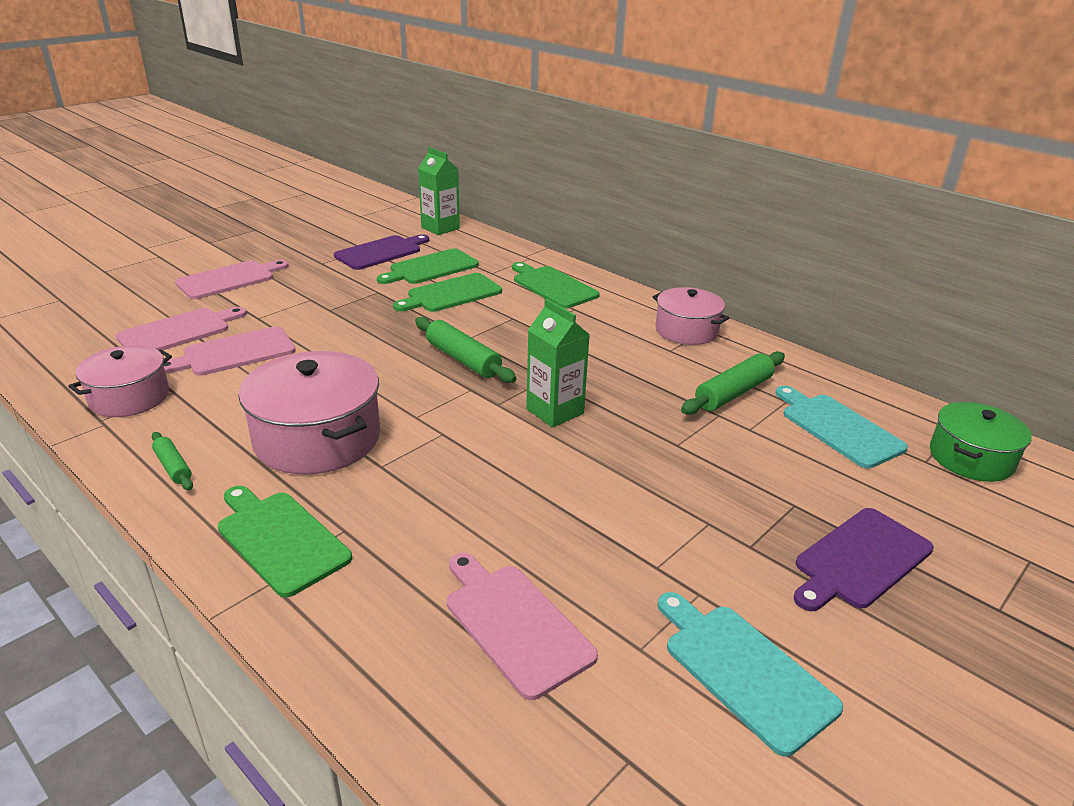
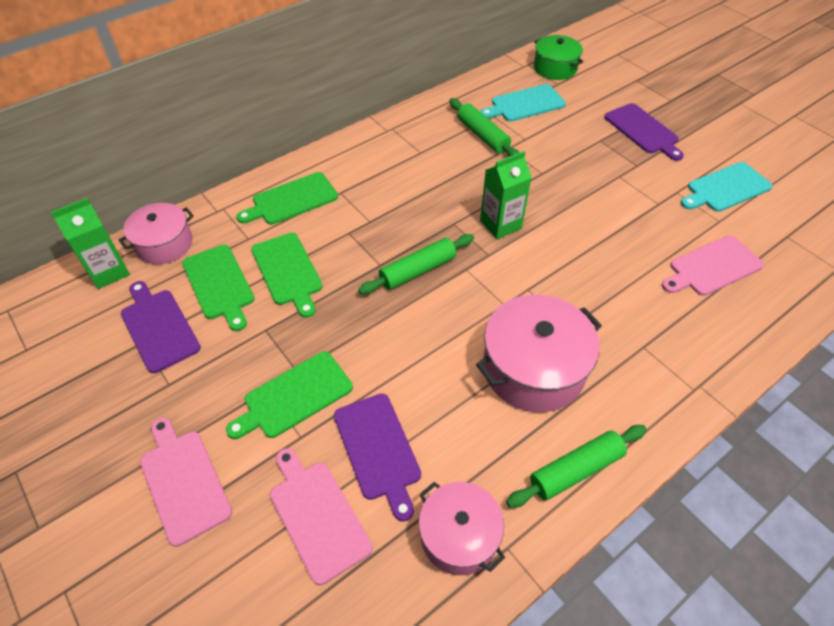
camera: 80 degrees left, 20 degrees up
green rolling pin [152,432,193,490] -> green rolling pin [506,425,647,508], size x1.75
pink cutting board [163,326,296,376] -> purple cutting board [334,394,421,522]
green cutting board [218,486,352,597] -> green cutting board moved to [226,352,353,439]
pink pot [653,287,729,345] -> pink pot moved to [119,203,194,264]

